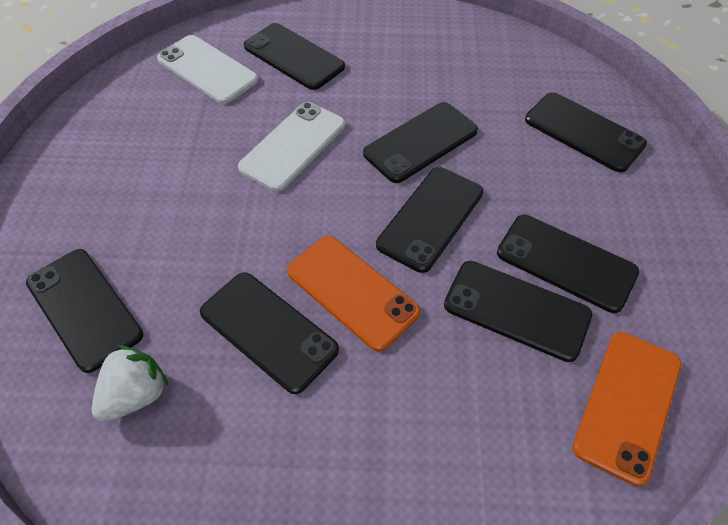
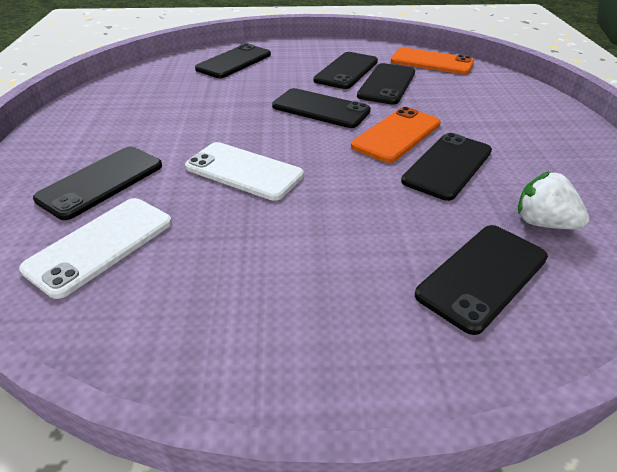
camera: 95 degrees left, 15 degrees down
black phone [363,102,478,183] -> none

